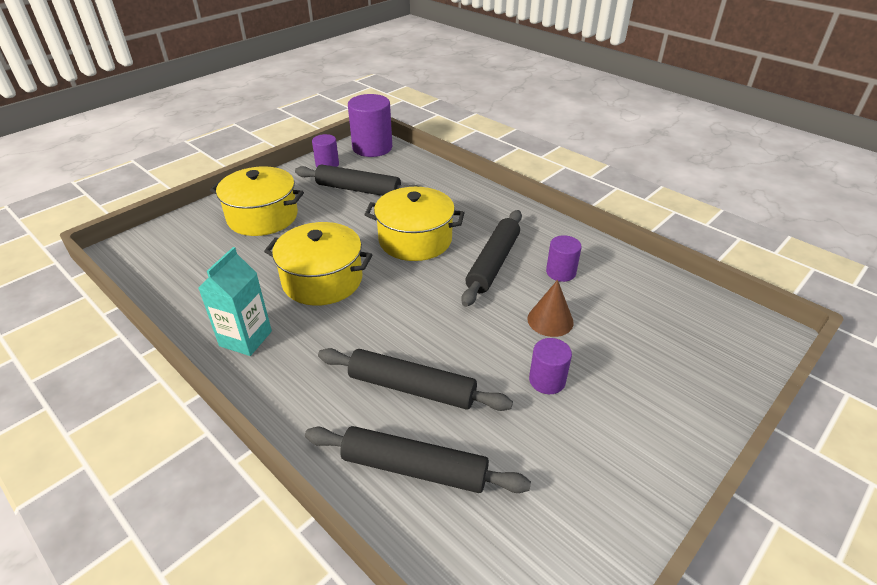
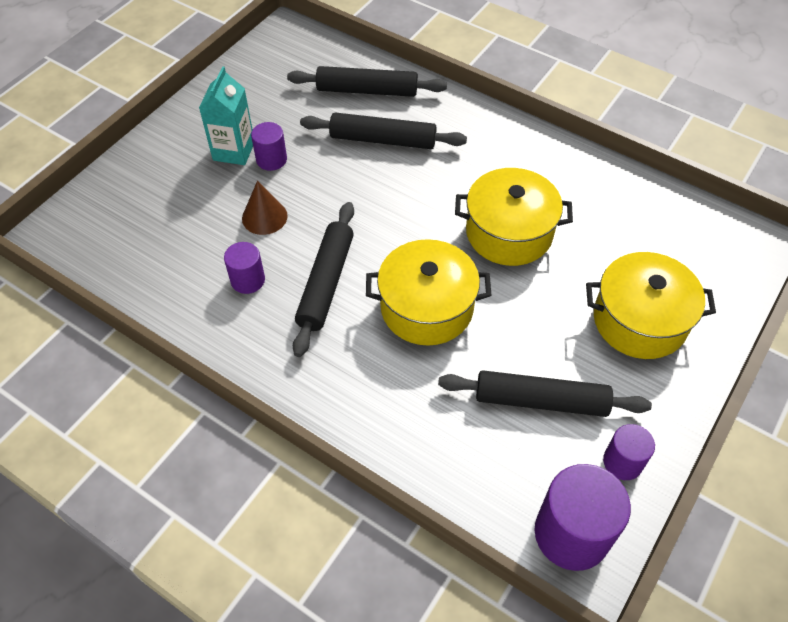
camera: 170 degrees right, 15 degrees up
turquoise carton [199,247,272,356] -> turquoise carton moved to [199,66,253,165]

